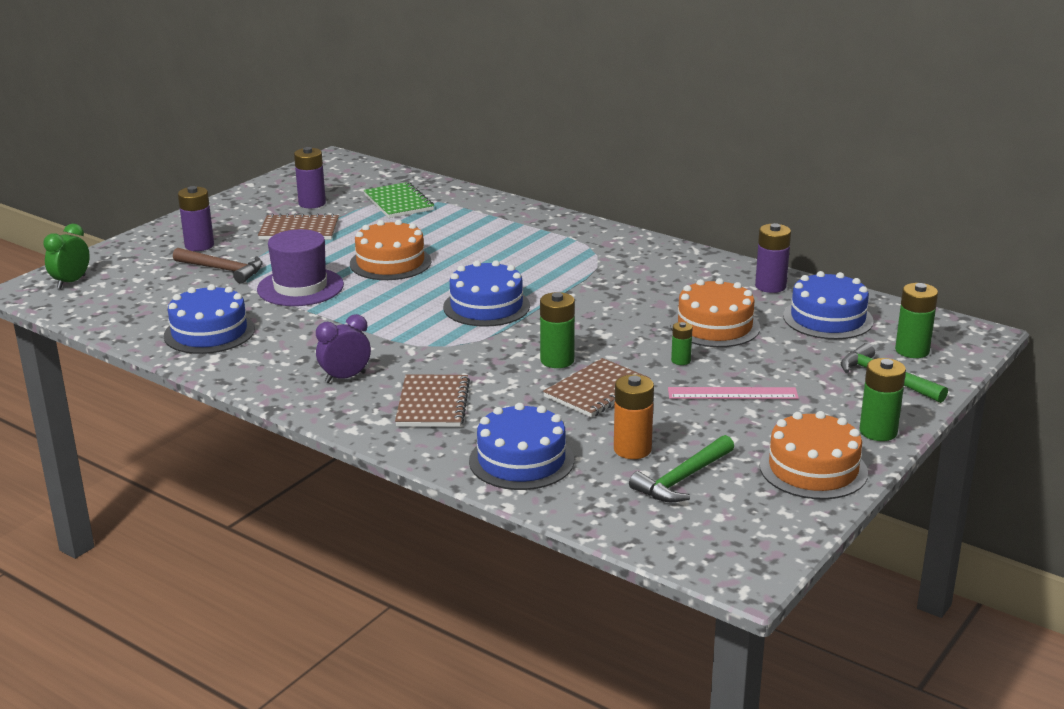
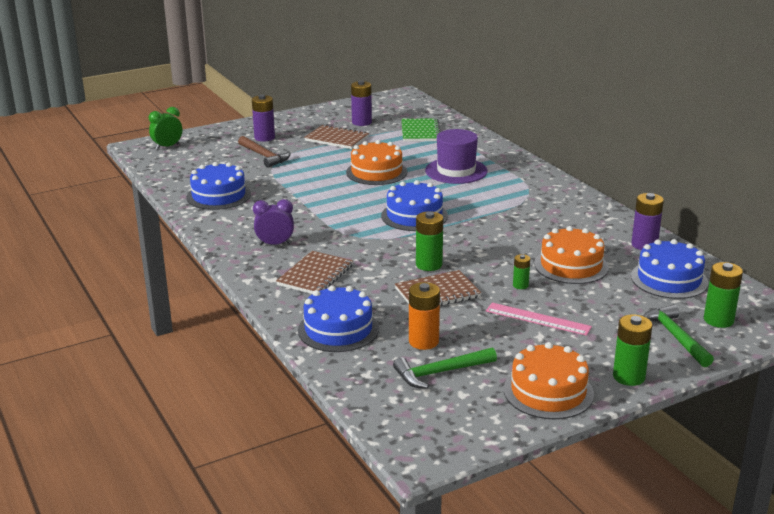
camera: 25 degrees right, 0 degrees up
purple hat [257,229,344,306] -> purple hat moved to [425,129,488,184]

